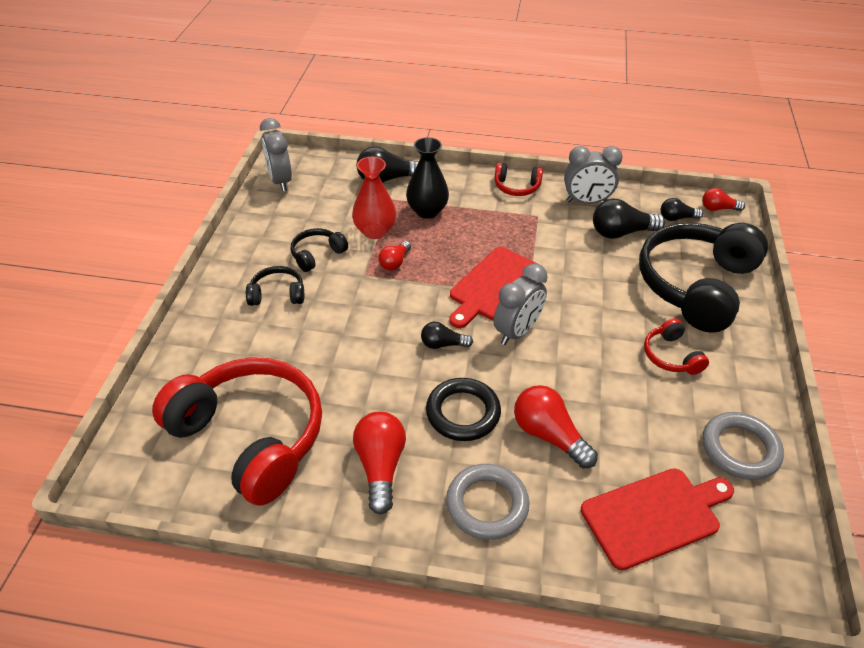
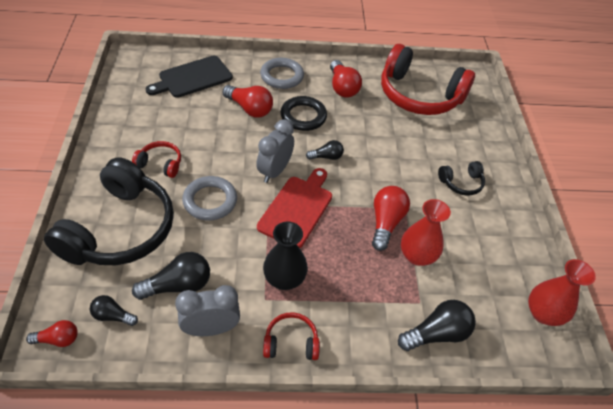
camera: 165 degrees right, 5 degrees up
grey clock [260,118,292,191] -> red vase [528,259,596,326]
black headphones [291,228,348,272] -> none
red light bulb [378,241,411,271] -> red light bulb [372,186,410,251], size x1.68
black vase [406,137,449,219] -> black vase moved to [263,221,308,290]
red cutting board [581,468,734,570] -> black cutting board [146,56,233,98]
red headphones [644,318,709,375] -> red headphones turned 45 degrees counterclockwise [132,141,181,178]
black light bulb [661,198,703,221] -> black light bulb turned 150 degrees counterclockwise [90,295,138,326]
grey ring [703,412,784,480] -> grey ring moved to [182,176,237,221]

